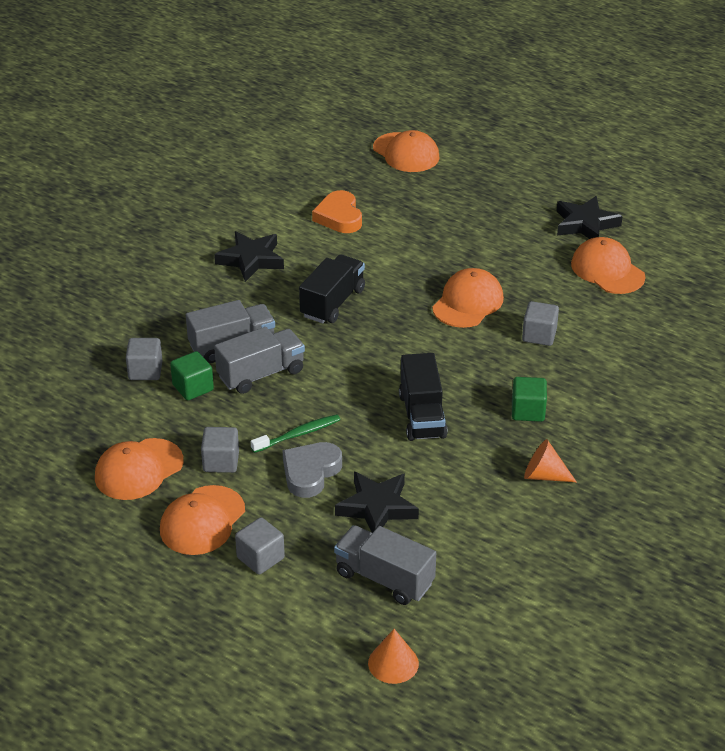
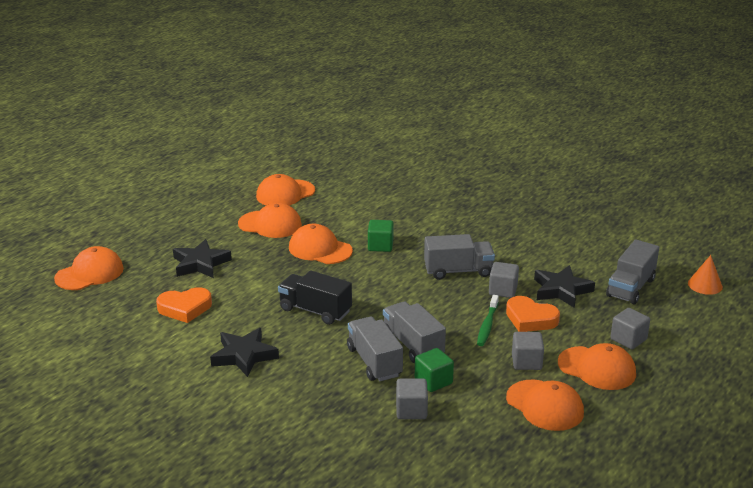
camera: 90 degrees left, 10 degrees down
green toothbrush [251,414,340,453] -> green toothbrush turned 135 degrees counterclockwise [477,295,499,346]
grey heart [282,442,342,498] -> orange heart [506,296,560,332]
black truck [399,353,448,441] -> grey truck [424,234,495,280]
green cube [512,377,547,422] -> green cube moved to [368,220,394,252]
grey cube [522,301,559,346] -> grey cube moved to [489,262,519,298]
orange cone [524,439,577,482] -> none
black star [556,196,623,239] -> black star moved to [173,239,232,278]
none -> orange cap [238,203,302,238]

